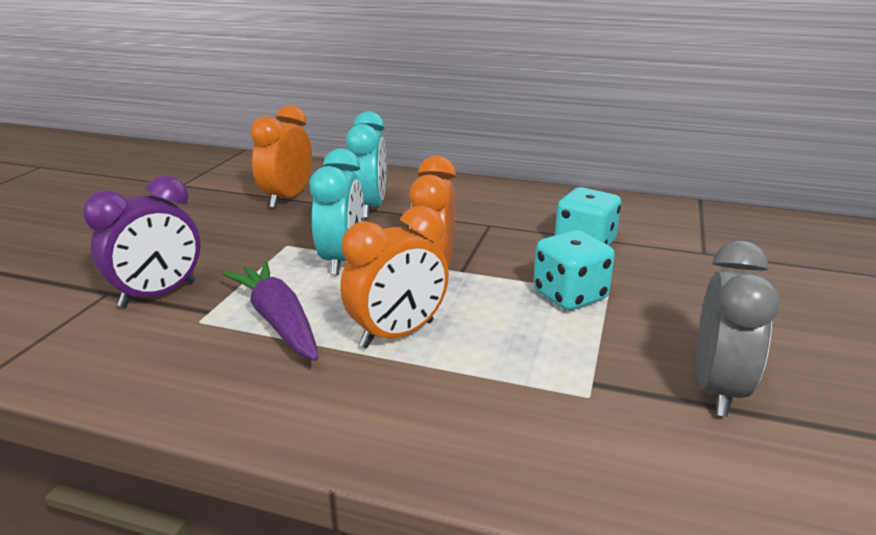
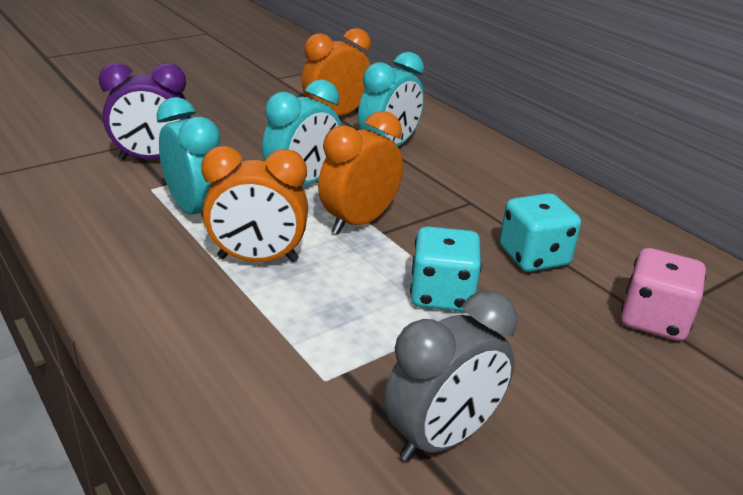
camera: 35 degrees right, 5 degrees up
purple carrot [223,261,318,361] -> turquoise clock [156,97,220,217]
none -> pink dice [621,248,706,341]

